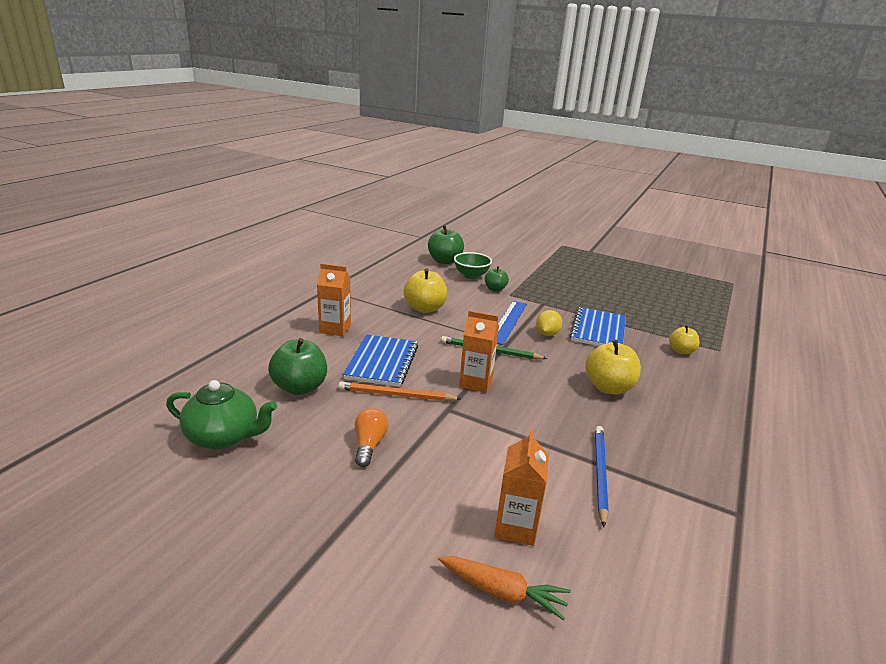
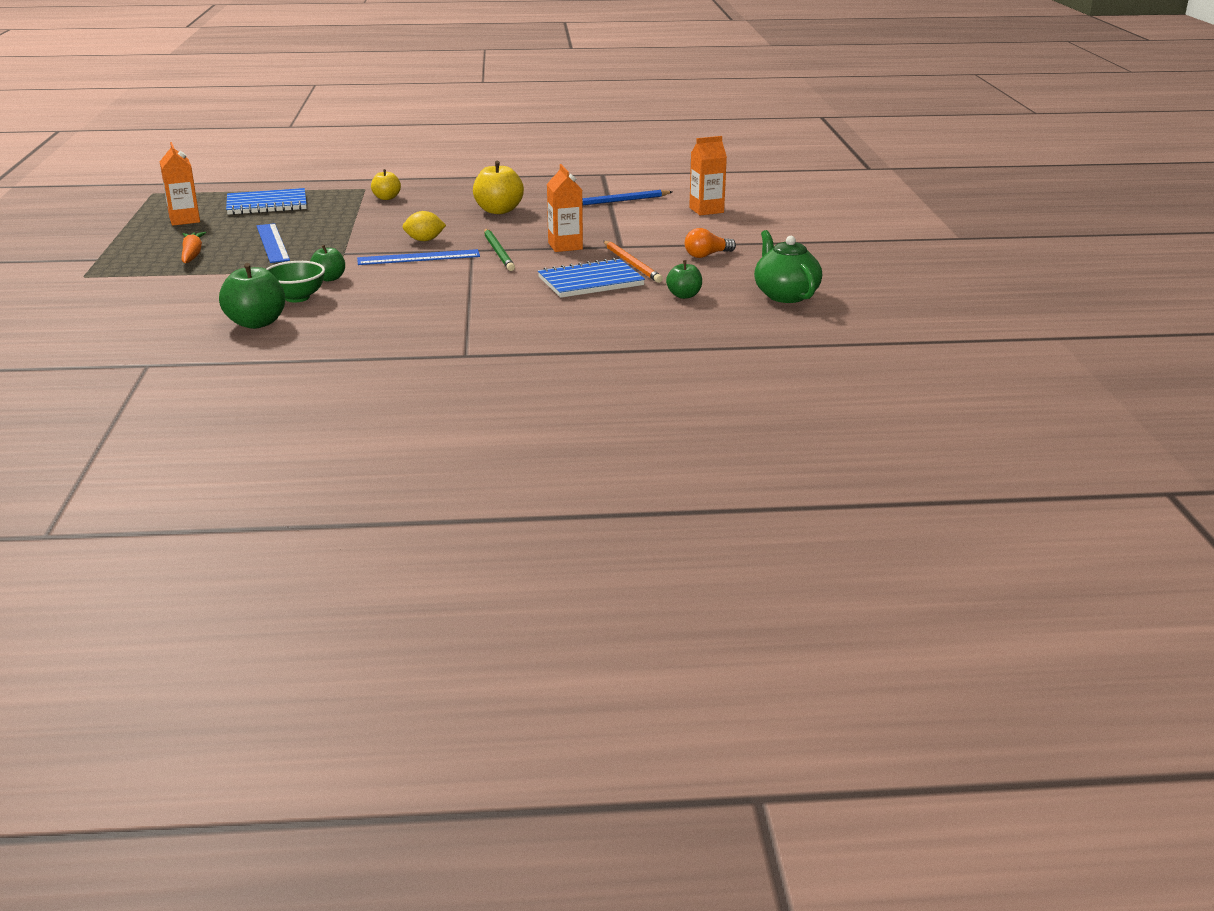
camera: 120 degrees left, 0 degrees up
green apple [268,338,327,395] -> green apple [666,260,702,299], size x0.60
orange carton [317,264,351,336] -> orange carton moved to [160,142,200,226]
yellow apple [404,269,448,313] -> none
orange carrot [438,556,571,621] -> orange carrot moved to [181,232,206,263]
blue notebook [570,307,626,346] -> blue notebook moved to [226,188,307,215]
none -> blue ruler [257,223,290,263]

